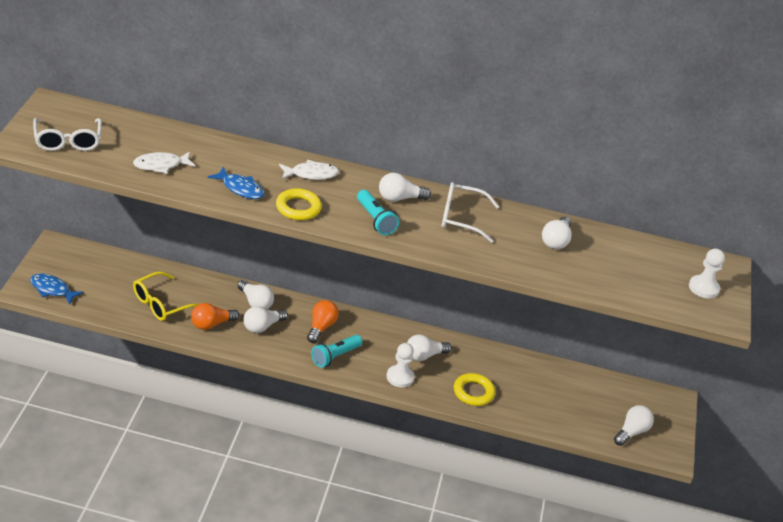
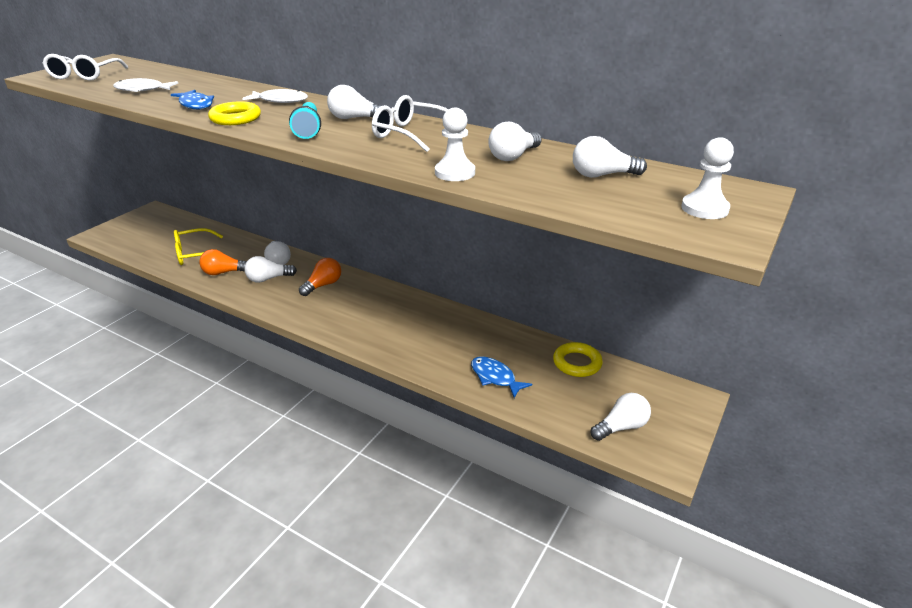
camera: 25 degrees right, 5 degrees down
blue fish [30,273,84,305] -> blue fish moved to [471,356,532,398]
turquoise flashlight [311,335,362,368] -> none
white pawn [387,343,415,387] -> white pawn moved to [435,108,475,181]
white light bulb [407,334,452,361] -> white light bulb moved to [573,136,647,178]
yellow ring [454,373,495,406] -> yellow ring moved to [553,342,603,377]

